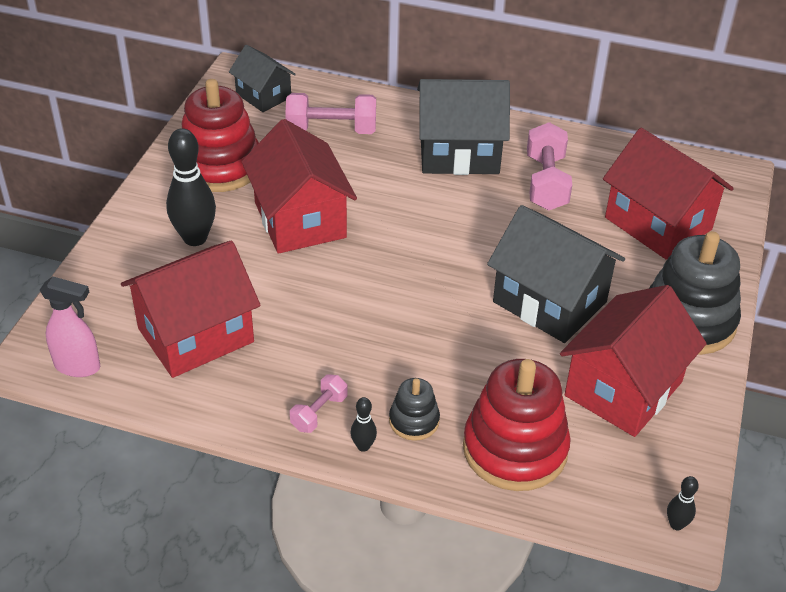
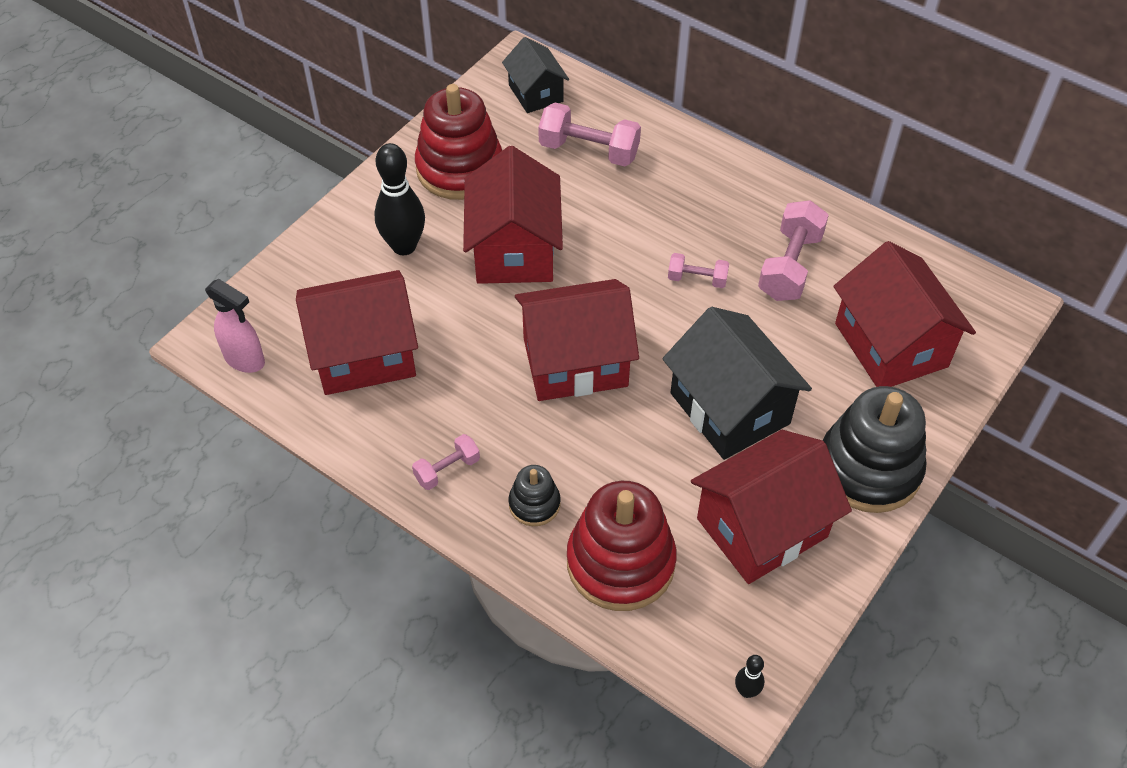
camera: 20 degrees right, 10 degrees up
black bowling pin [351,397,377,452] -> none
black house [417,79,510,175] -> none
none -> red house [515,279,639,401]
none -> pink dumbbell [668,253,729,288]

